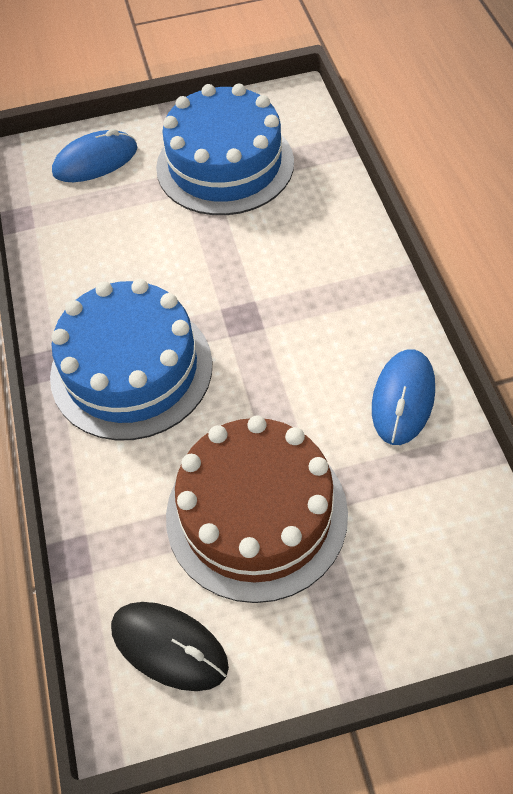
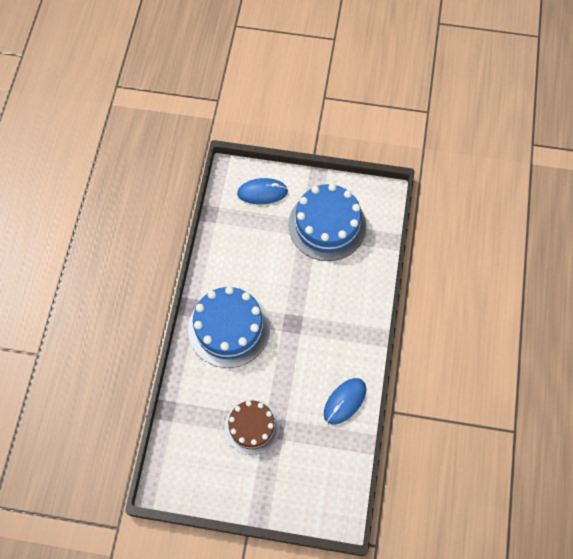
camera: 20 degrees right, 10 degrees up
black mouse [111,602,229,691] -> none
brown cake [166,415,348,603] -> brown cake [225,400,280,455], size x0.64

